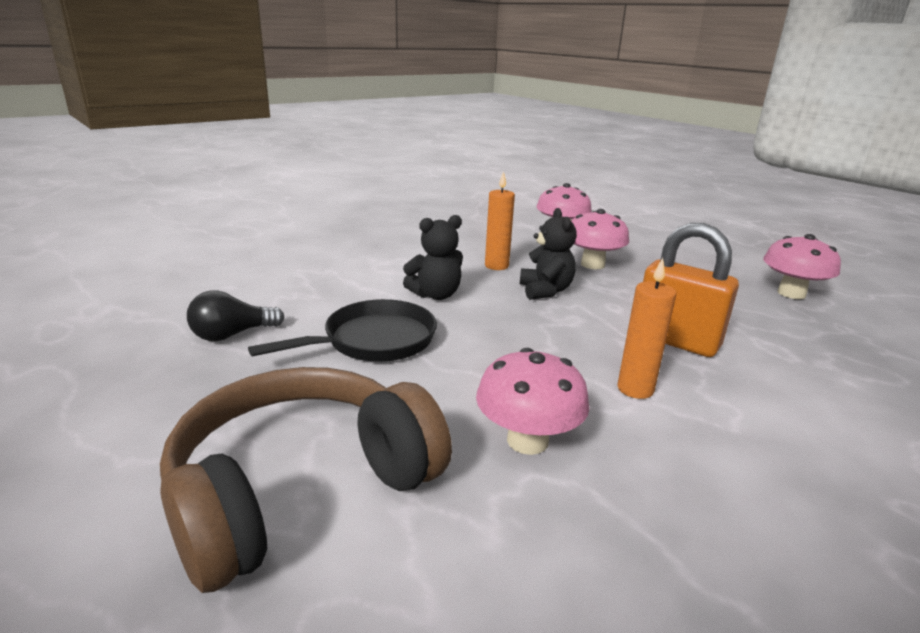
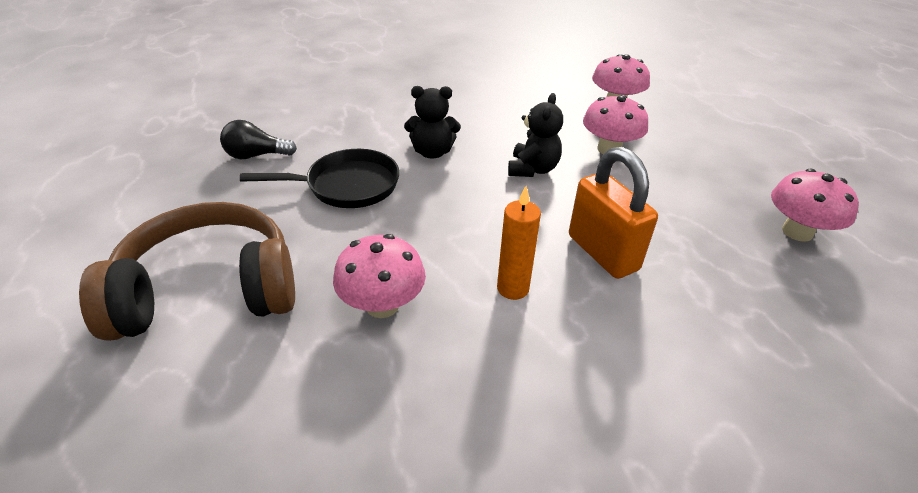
camera: 25 degrees right, 15 degrees up
orange candle [485,171,515,270] -> none

